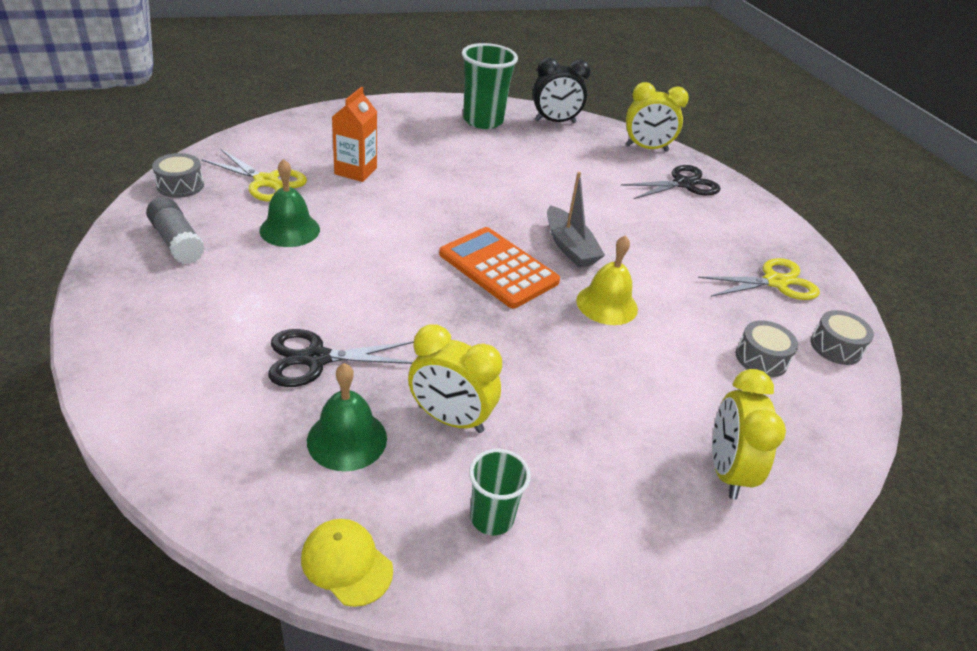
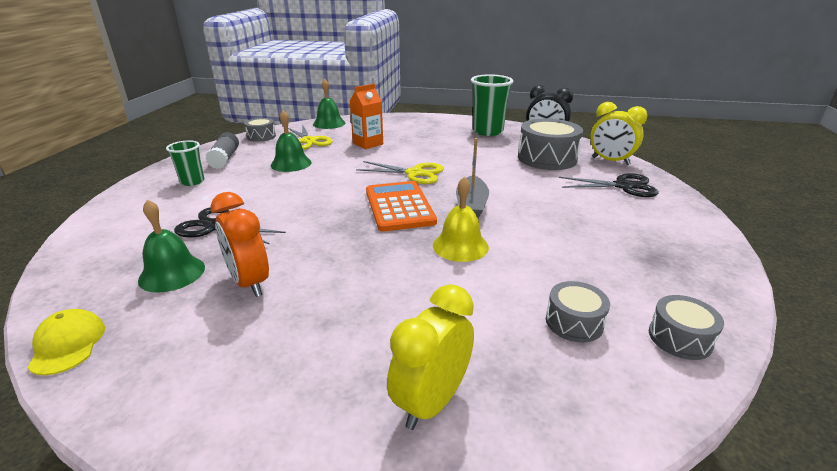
camera: 35 degrees right, 10 degrees down
yellow clock [408,325,502,433] -> orange clock [211,192,269,297]
green cup [469,449,531,536] -> green cup moved to [166,140,204,186]
yellow scissors [698,258,820,300] -> yellow scissors moved to [356,161,444,184]
none -> green bell [313,79,345,129]
none -> grey drum [518,119,583,170]

